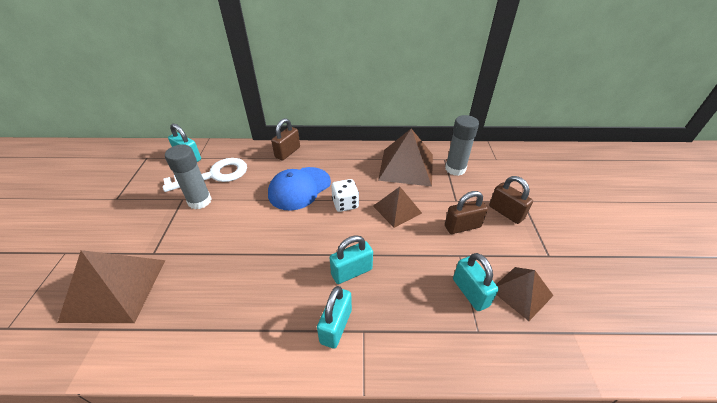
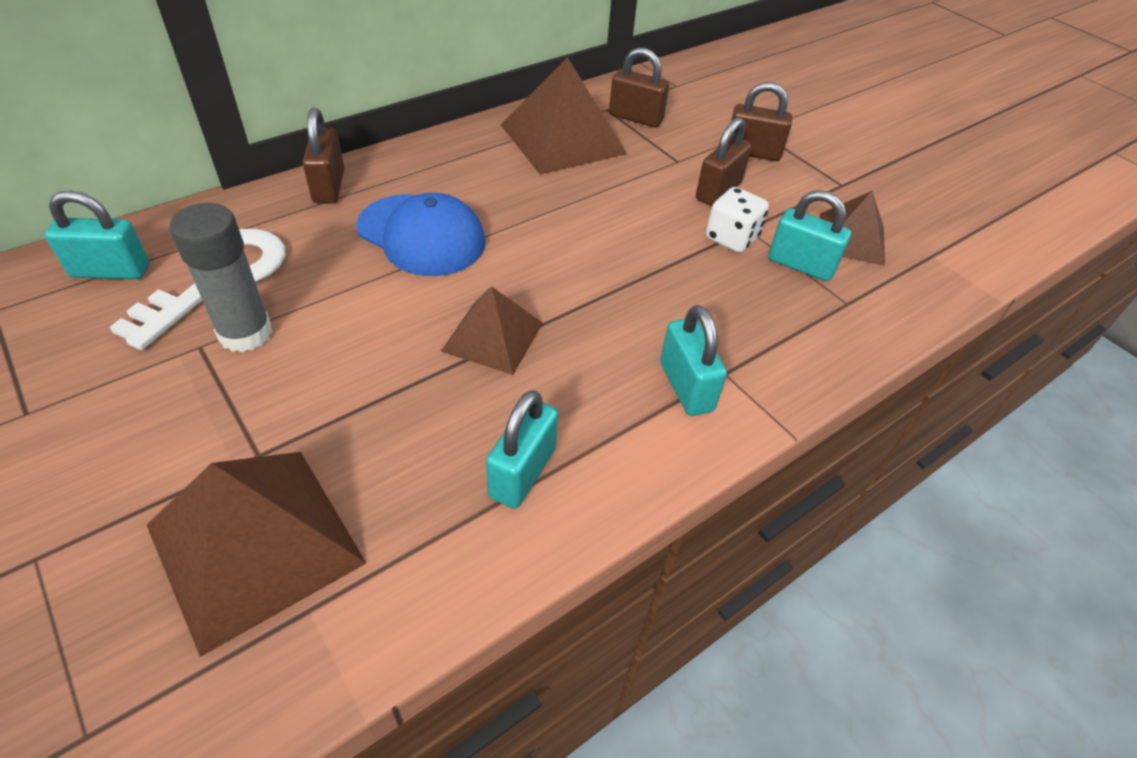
camera: 40 degrees left, 5 degrees up
blue cap [268,167,331,211] -> blue cap turned 60 degrees counterclockwise [356,193,485,276]
turquoise padlock [329,235,373,284] -> turquoise padlock moved to [486,390,558,509]
white dice [331,179,359,212] -> white dice moved to [706,187,769,253]
brown pyramid [373,187,422,228] -> brown pyramid moved to [441,286,543,375]
grey glue stick [445,115,479,176] -> brown padlock [609,47,669,127]

